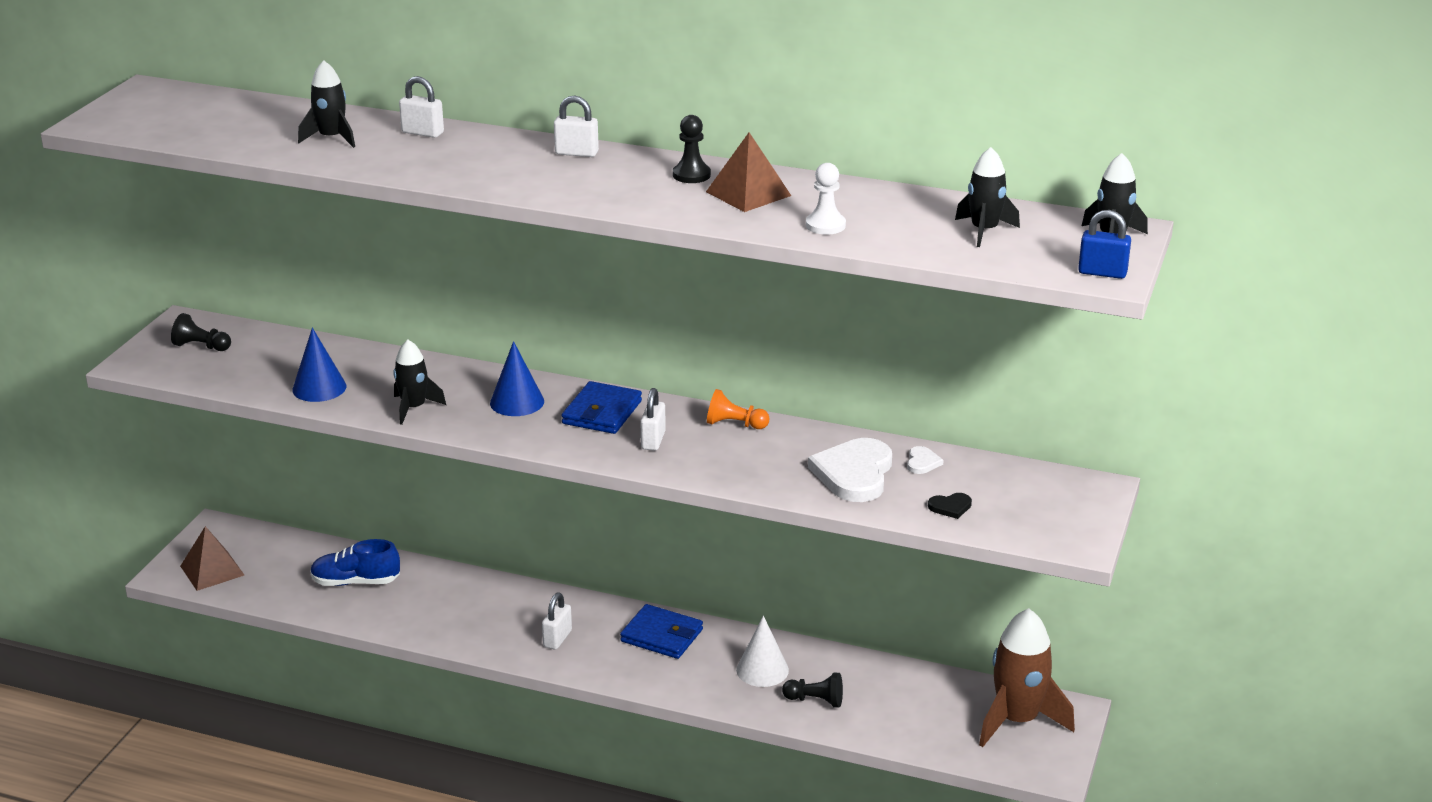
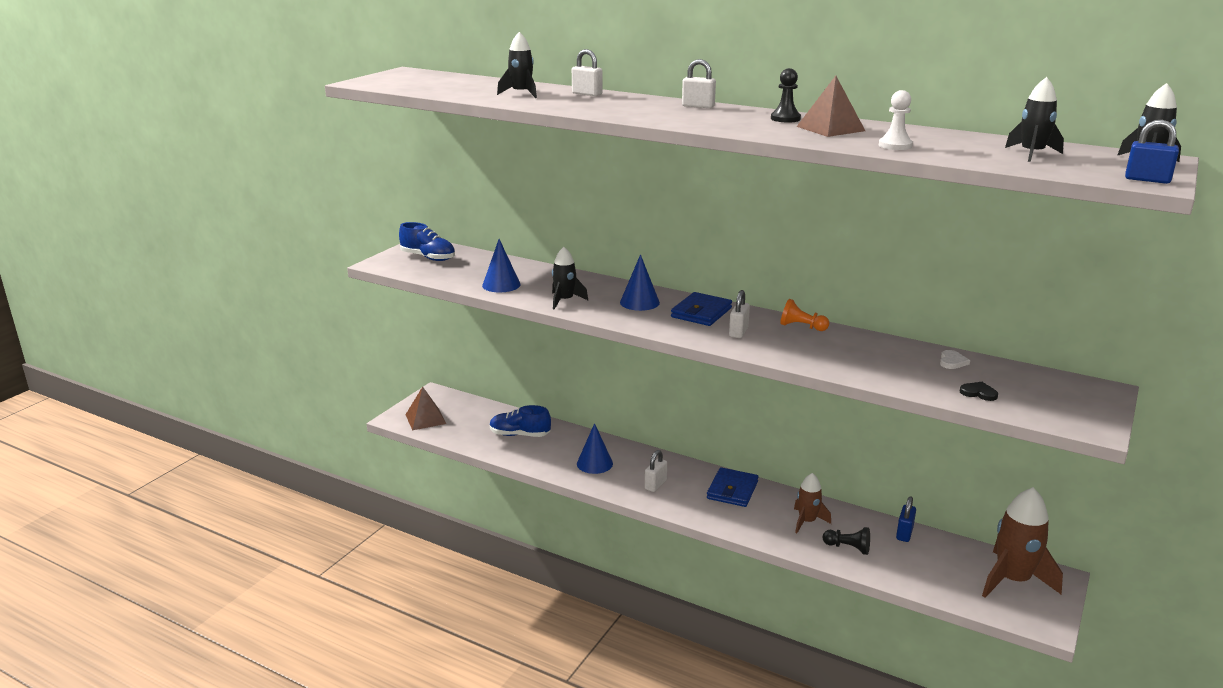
camera: 10 degrees right, 5 degrees down
black pawn [171,313,231,351] -> blue shoe [399,222,455,261]
blue wallet [620,604,703,659] -> blue wallet turned 75 degrees clockwise [707,467,758,507]
white cone [736,616,789,687] -> brown rocket [794,473,831,533]
white heart [808,438,892,502] -> none
black heart [928,493,972,519] -> black heart turned 150 degrees counterclockwise [960,382,998,401]
none -> blue cone [577,423,613,474]
none -> blue padlock [896,496,916,542]

